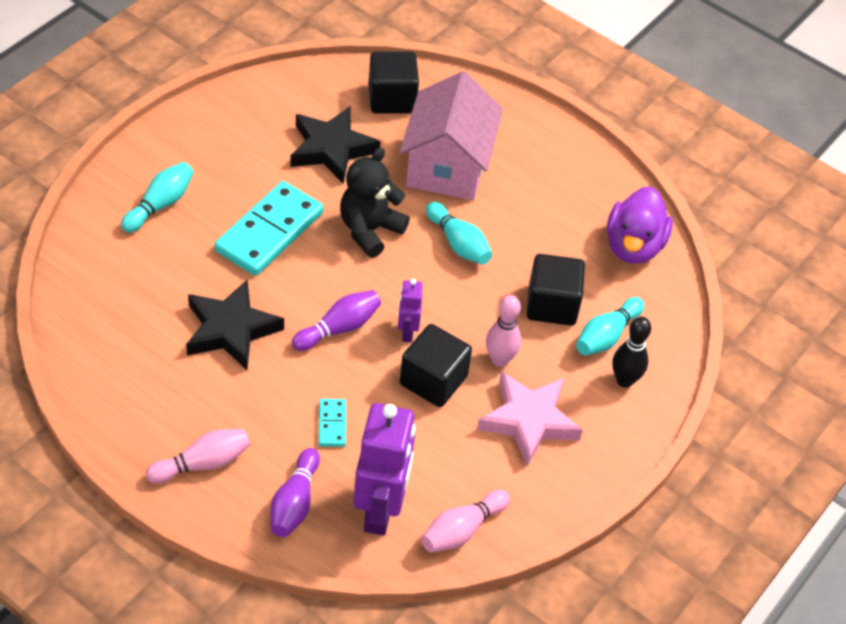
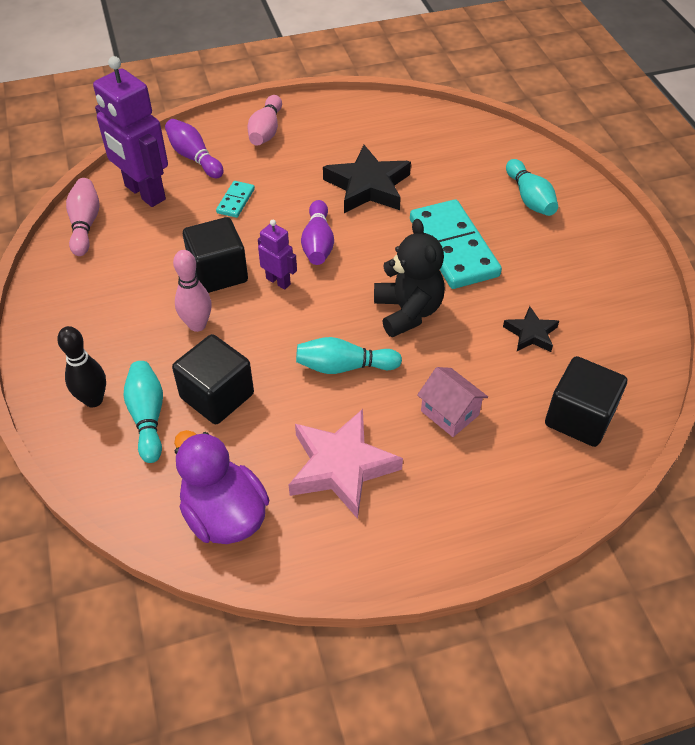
camera: 130 degrees right, 0 degrees up
black star [291,107,381,184] -> black star [503,306,559,352], size x0.54
turquoise domino [319,399,346,447] -> turquoise domino turned 75 degrees clockwise [216,181,255,218]
pink house [400,71,503,200] -> pink house [417,367,488,437], size x0.47
pink star [477,371,583,467] -> pink star moved to [289,409,403,519]

